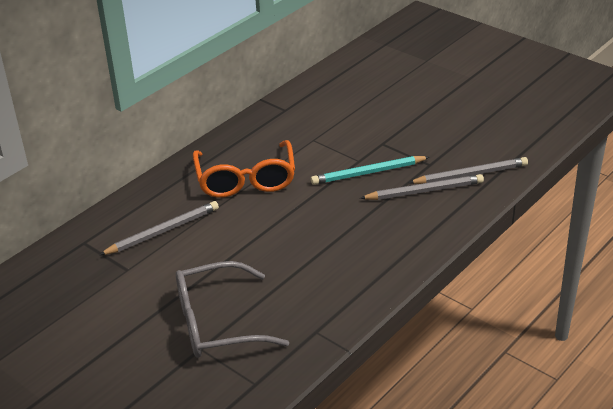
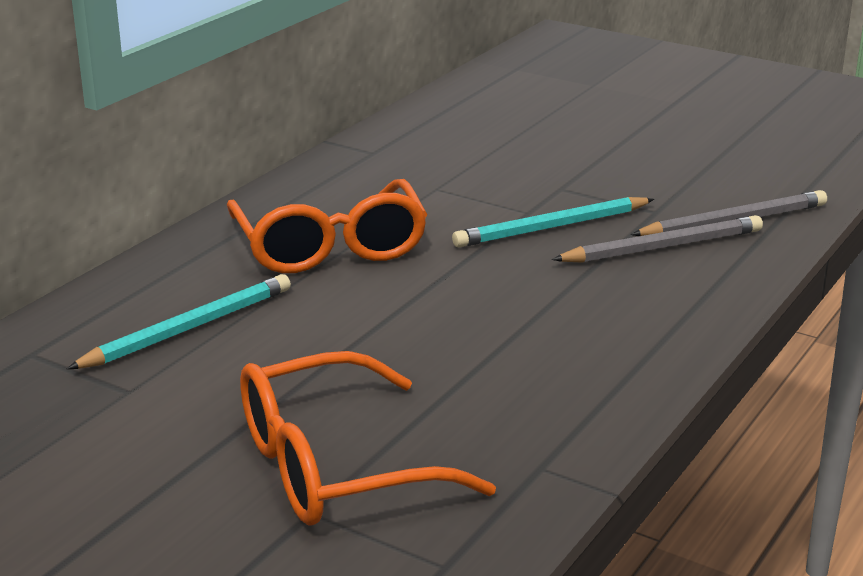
camera: 10 degrees left, 10 degrees down
grey pencil [99,201,219,255] -> turquoise pencil [67,274,291,369]
grey glasses [176,261,289,358] -> orange glasses [240,351,496,526]

